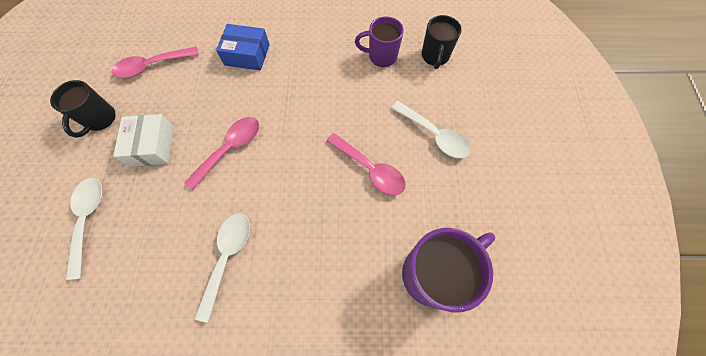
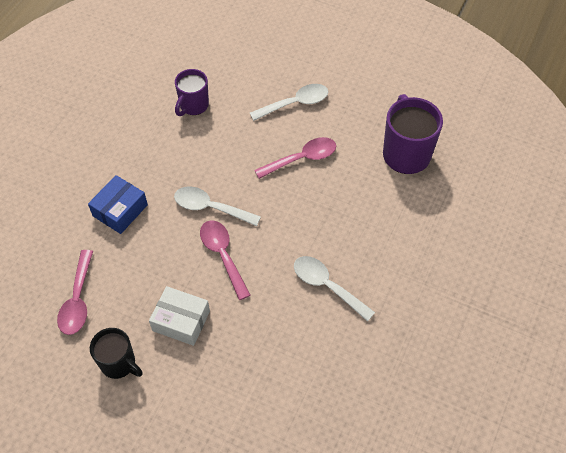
camera: 65 degrees left, 10 degrees down
white spoon [66,178,102,280] -> white spoon moved to [174,187,261,226]
black mug [421,15,462,69] -> none

